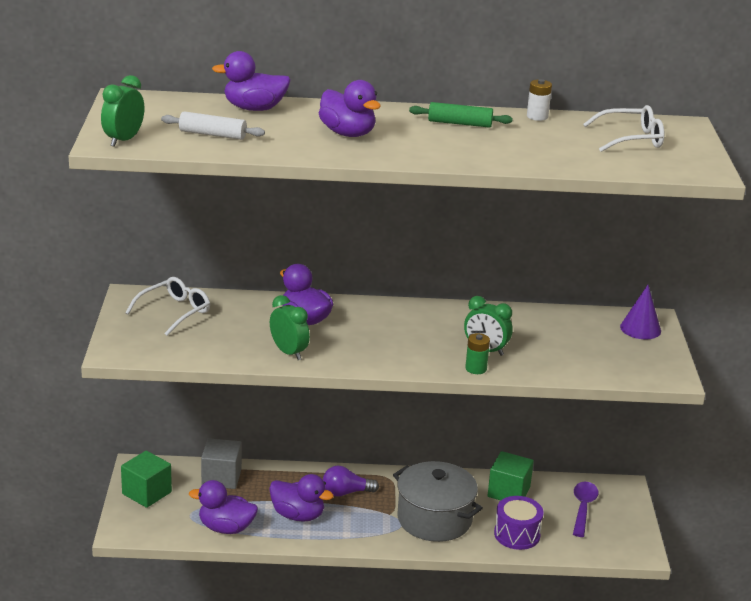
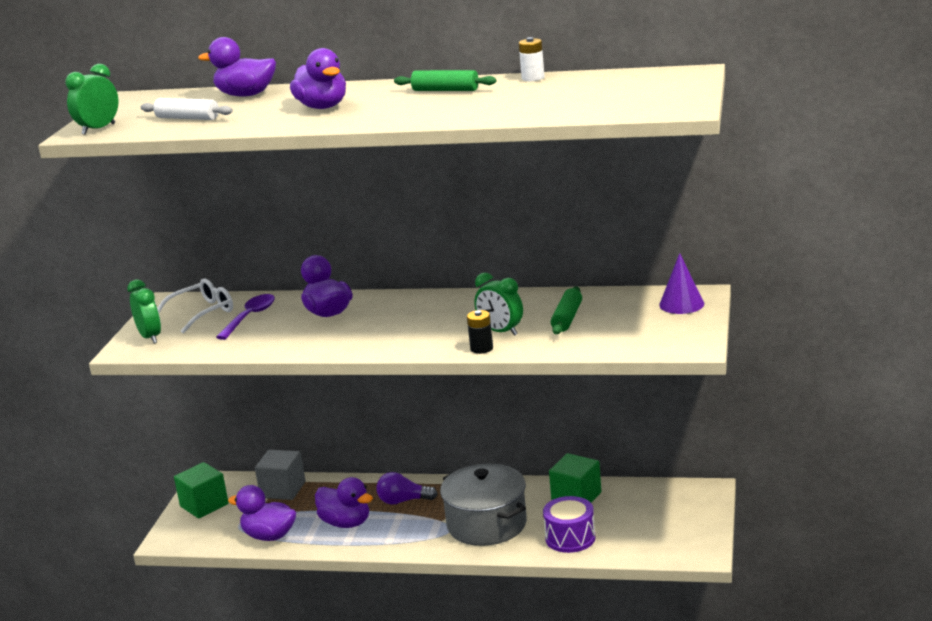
camera: 15 degrees right, 5 degrees down
green clock [270,295,310,360] -> green clock moved to [127,279,161,343]
green battery [465,333,490,374] -> black battery [467,310,493,354]
purple spoon [573,482,598,537] -> purple spoon moved to [216,294,275,340]
white glasses [583,105,664,152] -> none
none -> green rolling pin [551,286,582,334]

